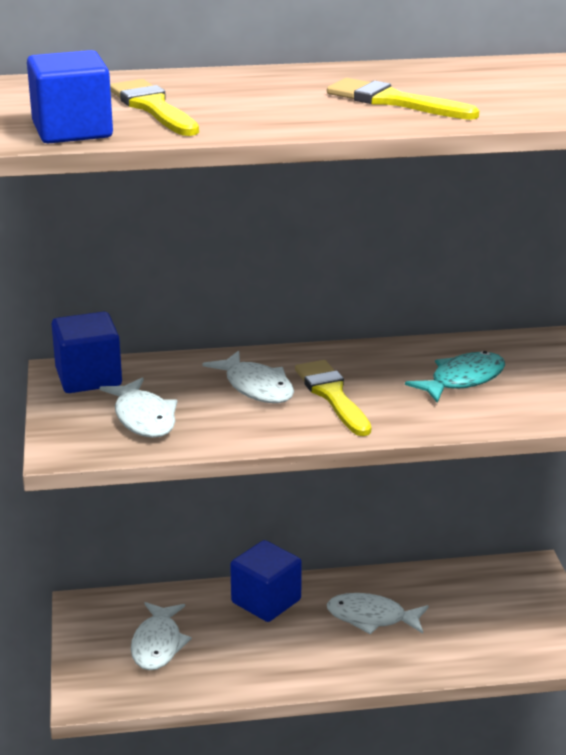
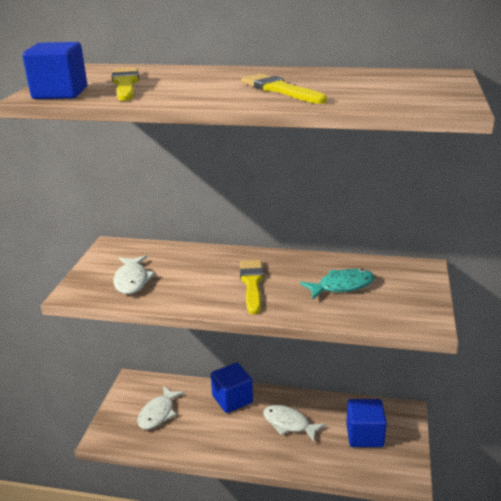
camera: 20 degrees right, 0 degrees up
blue cube [52,312,122,393] -> blue cube moved to [346,399,387,447]
white fish [202,350,294,403] -> none

